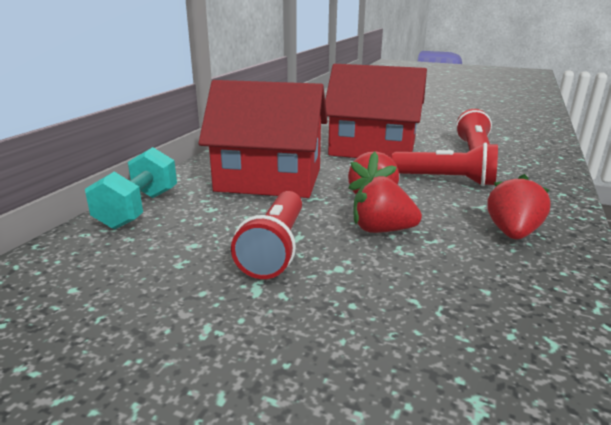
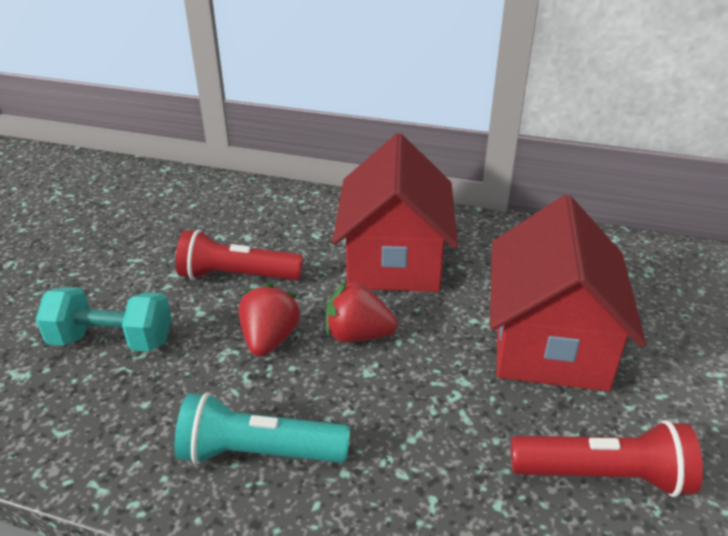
camera: 85 degrees right, 10 degrees up
turquoise dumbbell [85,147,177,229] -> turquoise dumbbell moved to [36,287,171,352]
red flashlight [391,142,498,186] -> none
red strawberry [487,174,551,239] -> turquoise flashlight [174,392,350,465]

